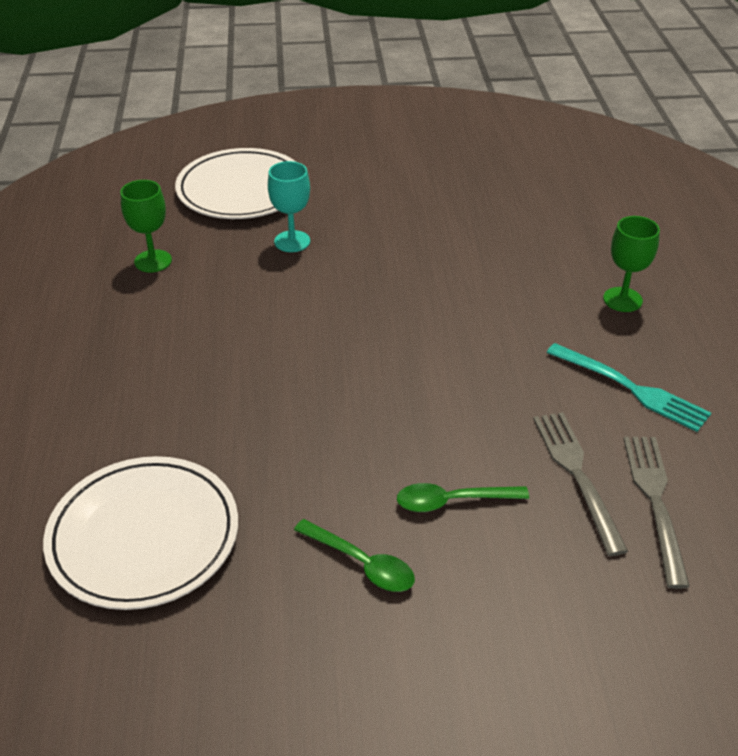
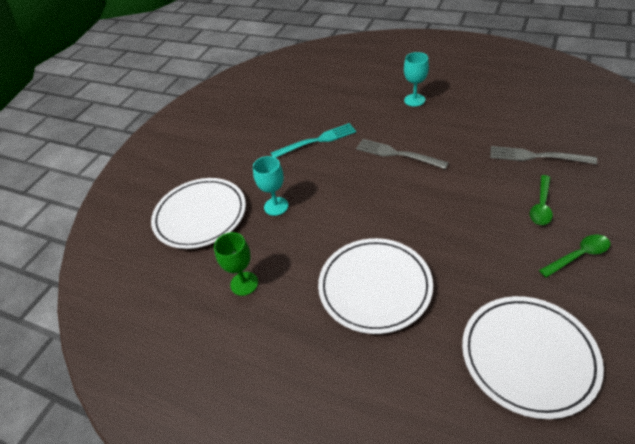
camera: 55 degrees left, 5 degrees up
turquoise fork [546,343,711,432] -> turquoise fork moved to [271,123,356,158]
green goblet [603,216,660,312] -> turquoise goblet [404,52,429,107]
grey fork [624,437,690,589] -> grey fork moved to [356,139,449,169]
none -> white plate [318,238,433,334]

